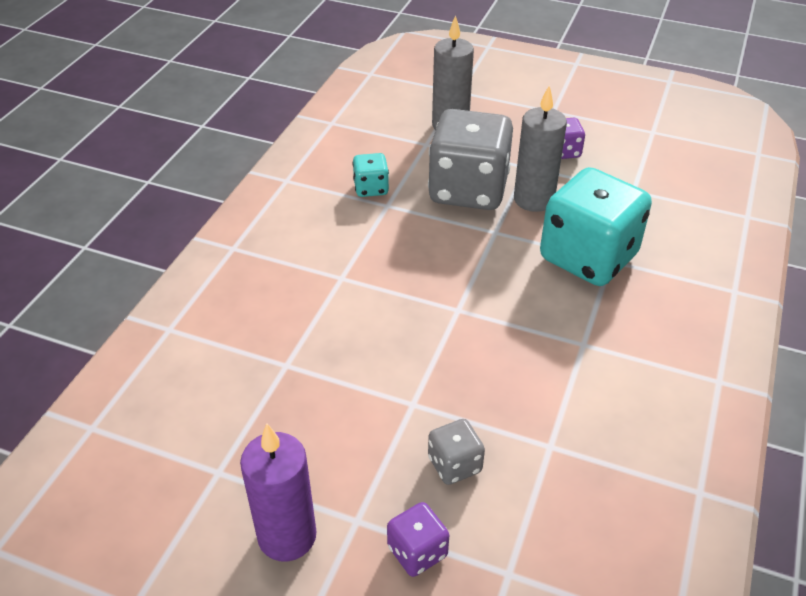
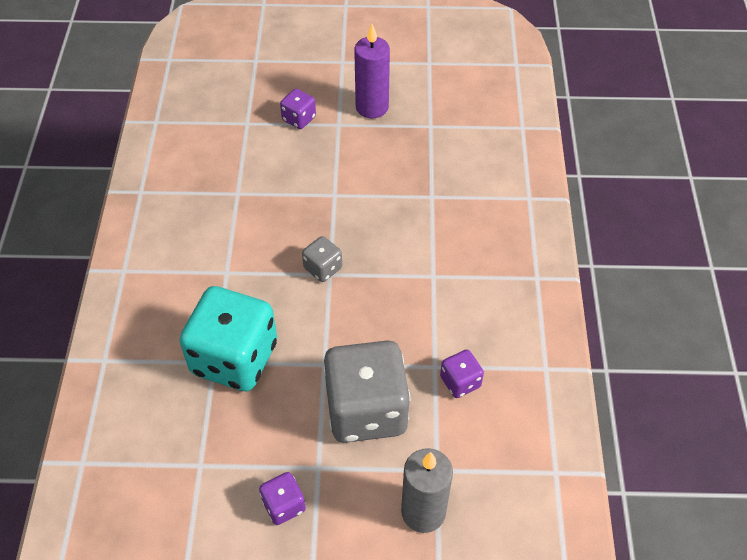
camera: 160 degrees right, 10 degrees up
turquoise dice [353,153,389,197] -> purple dice [440,349,484,398]
grey dice [428,419,485,485] -> grey dice moved to [302,236,342,282]
grey candle [514,85,567,212] -> none

